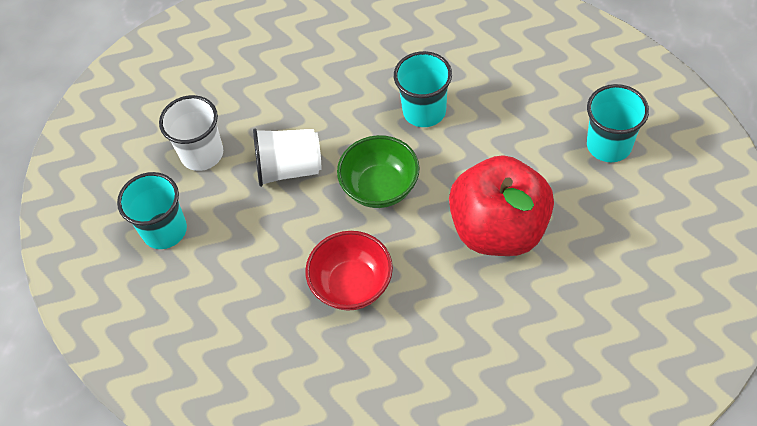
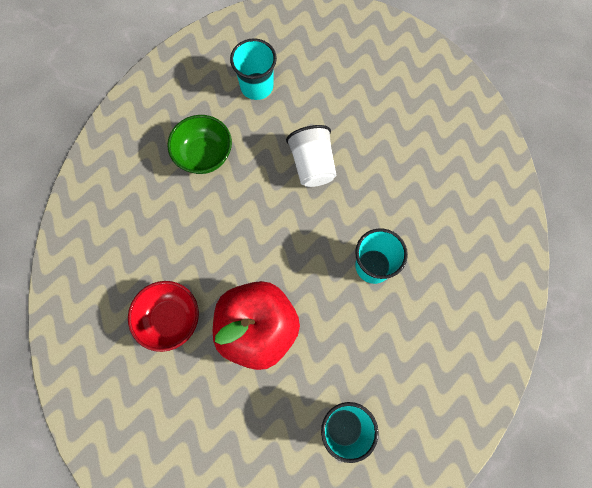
camera: 80 degrees right, 15 degrees up
white cup [159,95,223,171] -> none
red bowl [305,231,393,311] -> red bowl moved to [128,281,199,352]
green bowl [337,135,420,208] -> green bowl moved to [167,115,232,174]

